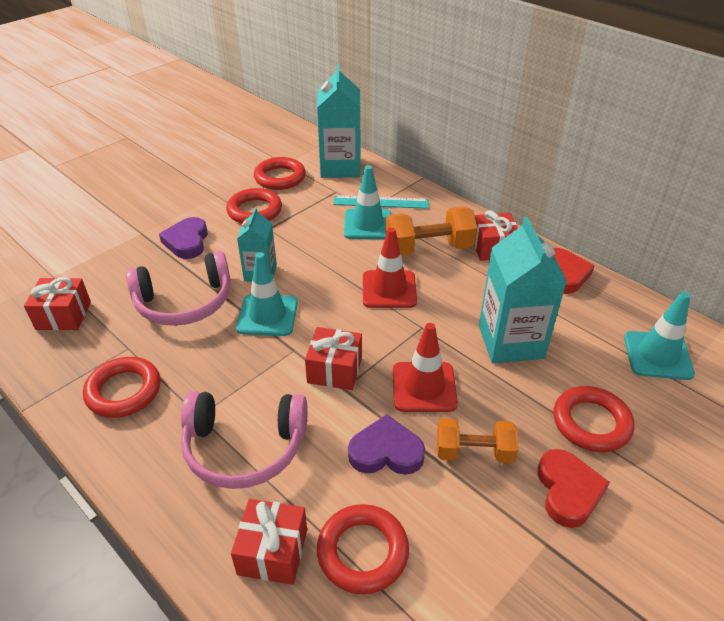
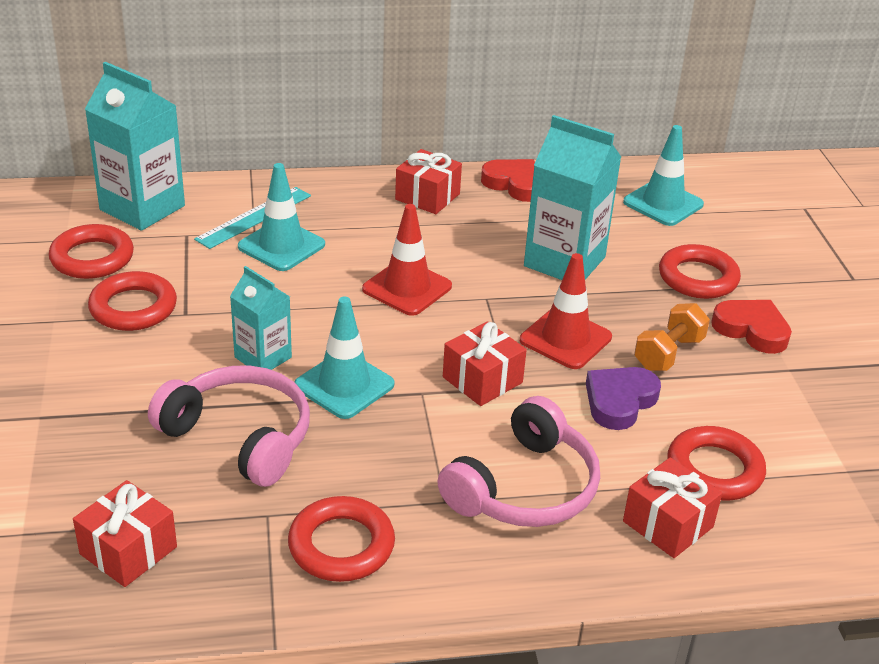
camera: 55 degrees left, 5 degrees down
pink headphones [126,251,231,326] -> pink headphones turned 75 degrees counterclockwise [148,366,310,487]
purple heart [159,217,208,259] -> none
orange dumbbell [386,207,477,256] -> none

